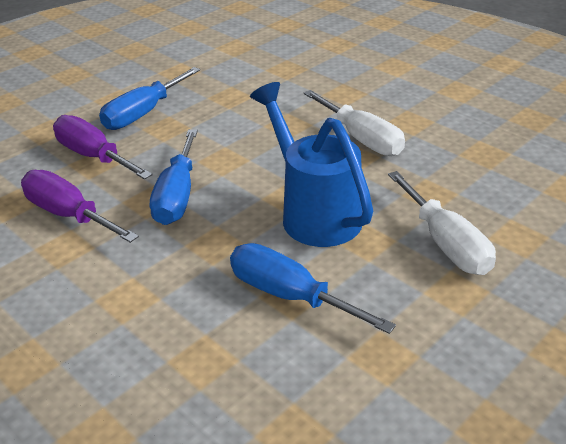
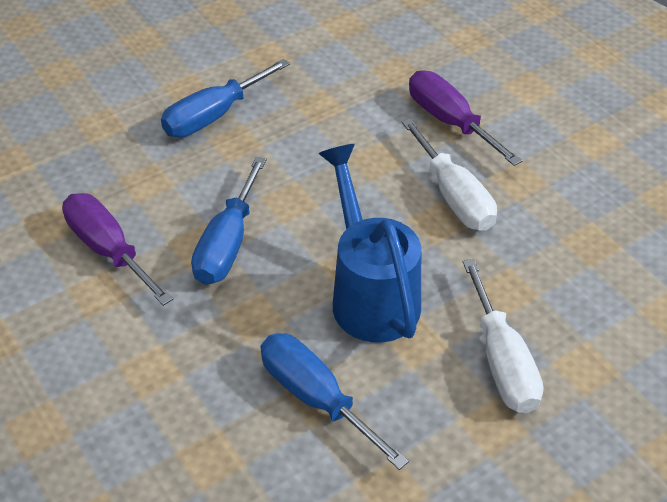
camera: 10 degrees right, 10 degrees up
purple screwdriver [53,115,152,179] -> purple screwdriver moved to [409,70,522,166]

